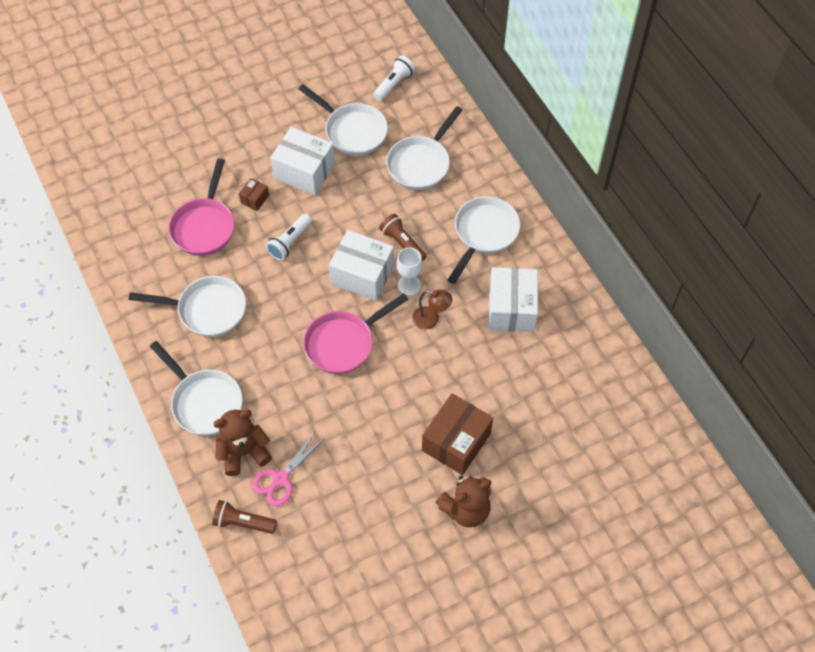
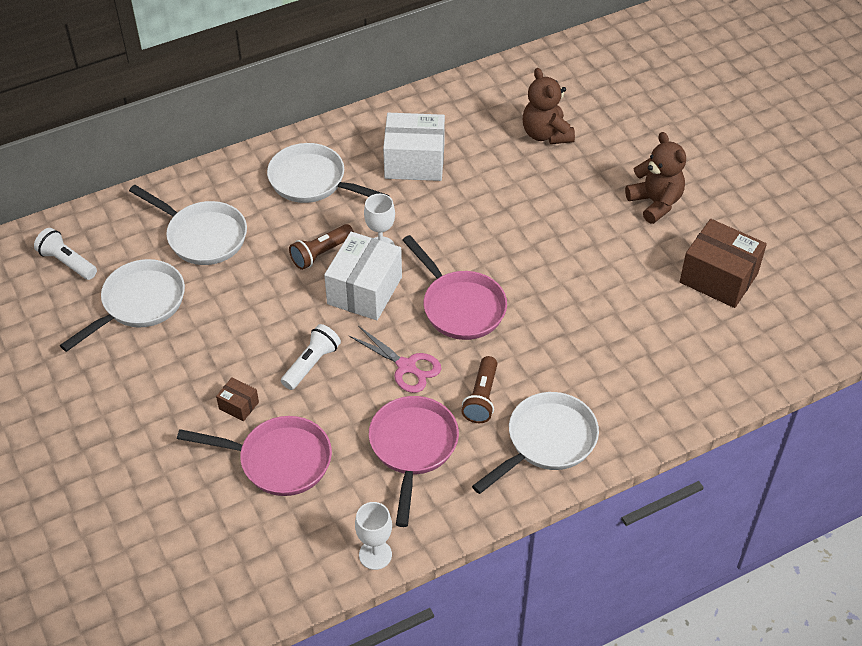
camera: 90 degrees left, 10 degrees down
white pan [129,276,246,337] -> pink pan [369,396,459,527]
brown flashlight [212,500,277,534] -> brown flashlight moved to [461,356,497,423]
brown teddy bear [213,410,272,476] -> brown teddy bear moved to [523,68,575,144]
pink scissors [252,432,325,507] -> pink scissors moved to [349,326,441,393]
white flashlight [266,214,312,260] -> white flashlight turned 90 degrees counterclockwise [281,324,341,390]
white box [270,127,335,195] -> none
brown lamp [412,289,452,330] -> none
brown box [422,393,493,475] -> brown box moved to [680,219,767,308]
none -> white goblet [355,502,392,570]

